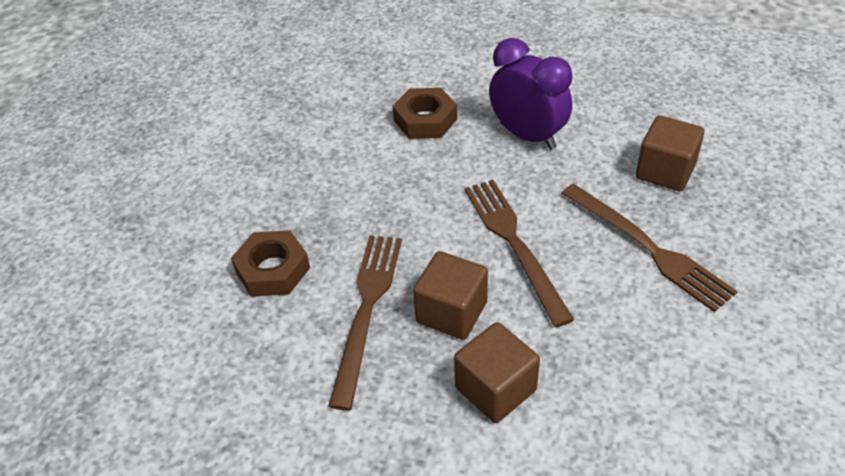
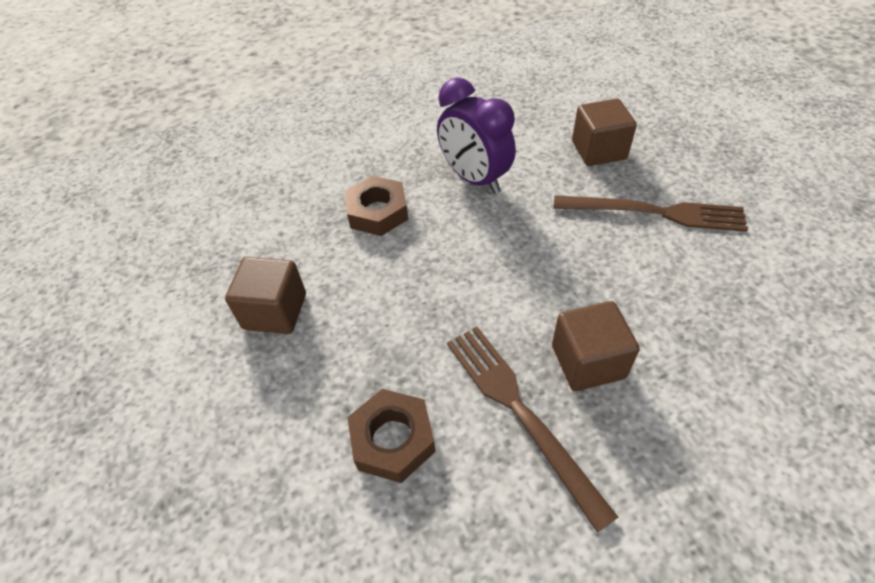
camera: 40 degrees left, 5 degrees up
brown cube [454,322,540,423] -> brown cube moved to [225,257,306,334]
brown fork [464,180,574,327] -> none
purple clock [489,38,573,150] -> purple clock turned 135 degrees counterclockwise [437,77,516,194]

